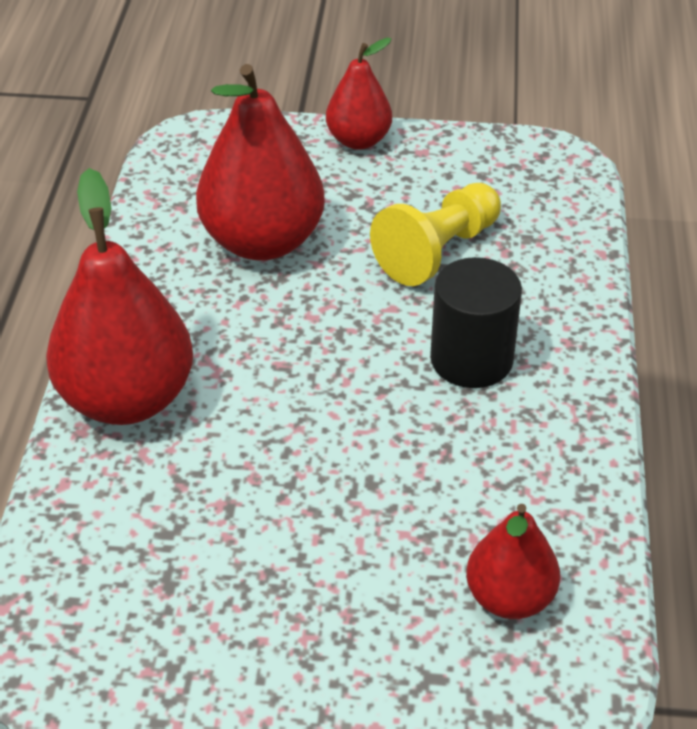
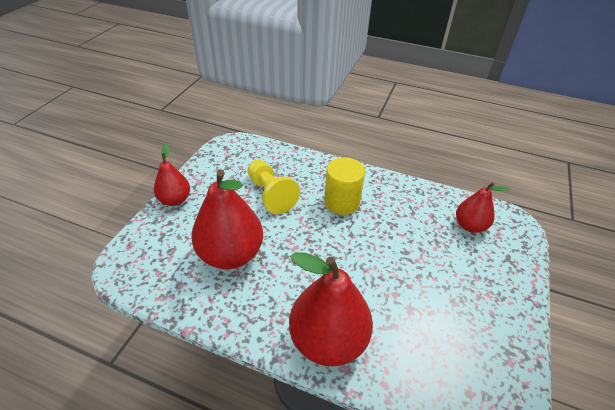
camera: 75 degrees left, 0 degrees up
black cylinder [430,257,522,388] -> yellow cylinder [324,157,365,215]

